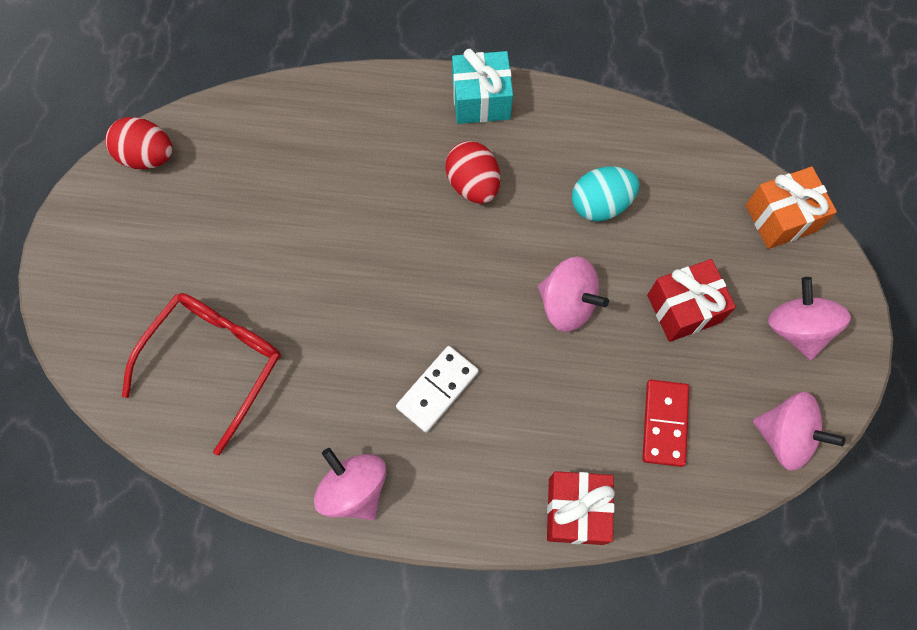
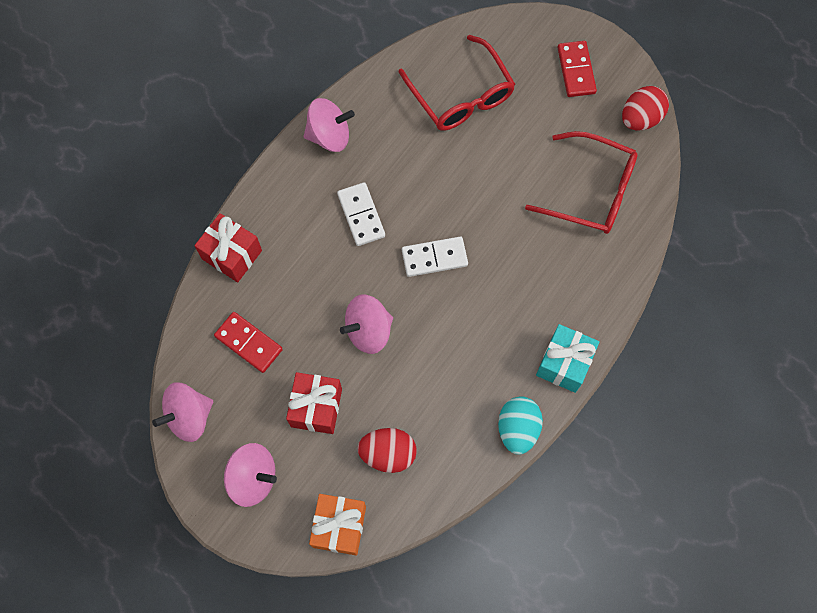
camera: 120 degrees right, 0 degrees up
red egg [445,141,500,204] -> red egg moved to [357,428,417,473]
turquoise egg [572,166,639,221] -> turquoise egg moved to [498,396,543,455]
none -> white domino [402,237,468,277]
none -> red glasses [525,131,638,234]
none -> red domino [557,41,597,97]

